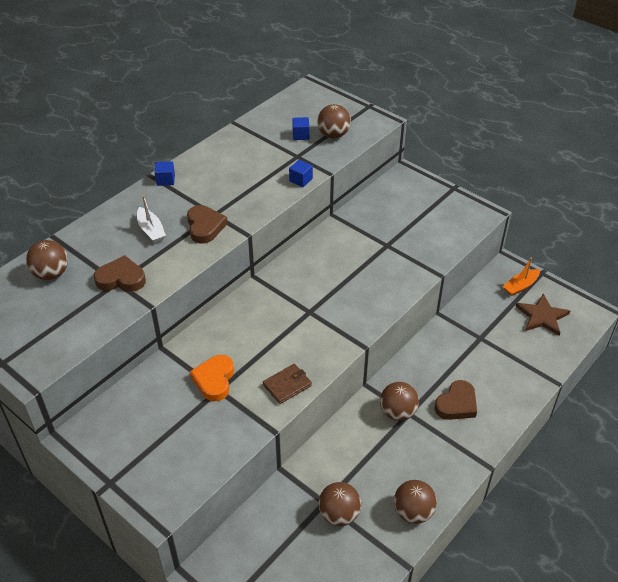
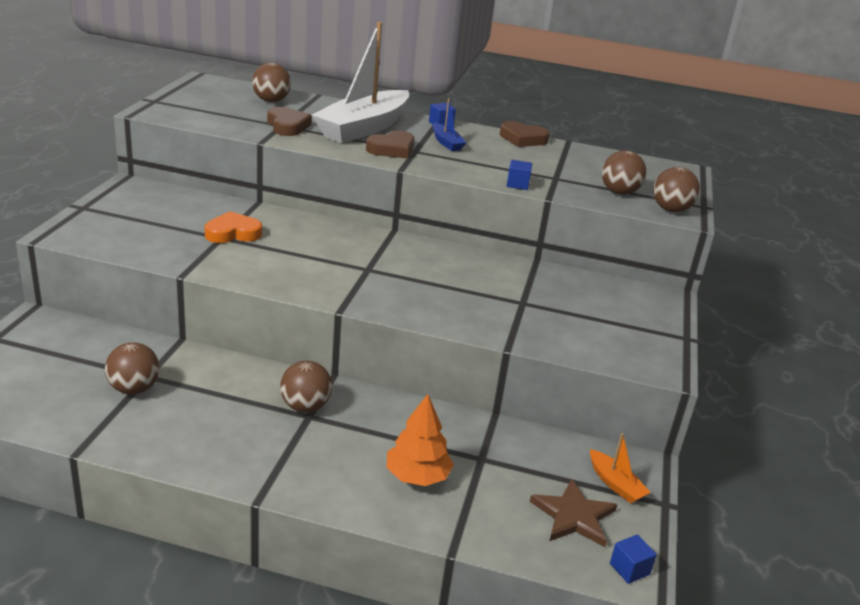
camera: 60 degrees right, 15 degrees down
white boat [137,195,166,243] -> white boat [312,22,409,143], size x2.36
brown wallet [263,364,312,404] -> none
blue cube [292,117,310,140] -> blue cube moved to [610,534,657,584]
brown ball [394,480,437,524] -> brown ball moved to [653,167,700,212]
brown heart [434,380,477,420] -> brown heart moved to [500,121,549,147]
orange boat [503,258,540,296] -> orange boat turned 150 degrees counterclockwise [590,433,651,503]
none -> orange tree [386,394,454,486]
none -> blue boat [432,98,466,151]

